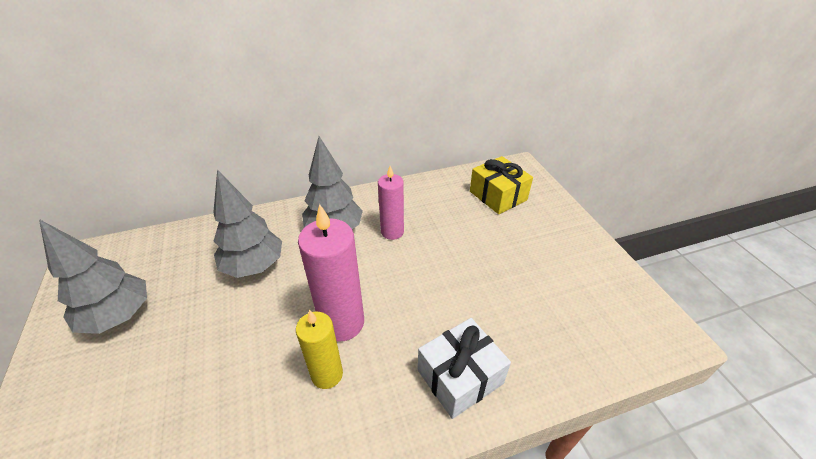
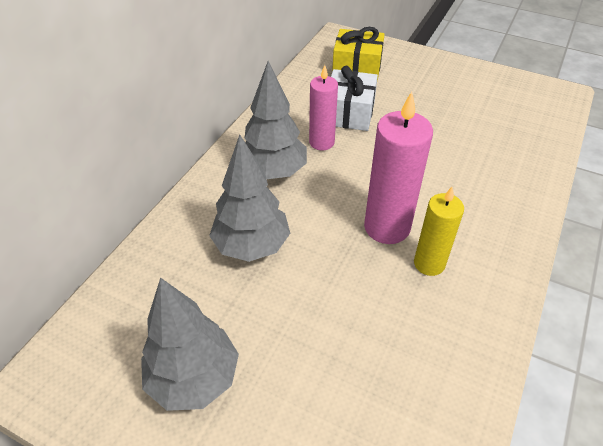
camera: 45 degrees left, 5 degrees up
white gift [418,318,511,419] -> white gift moved to [331,66,378,131]

